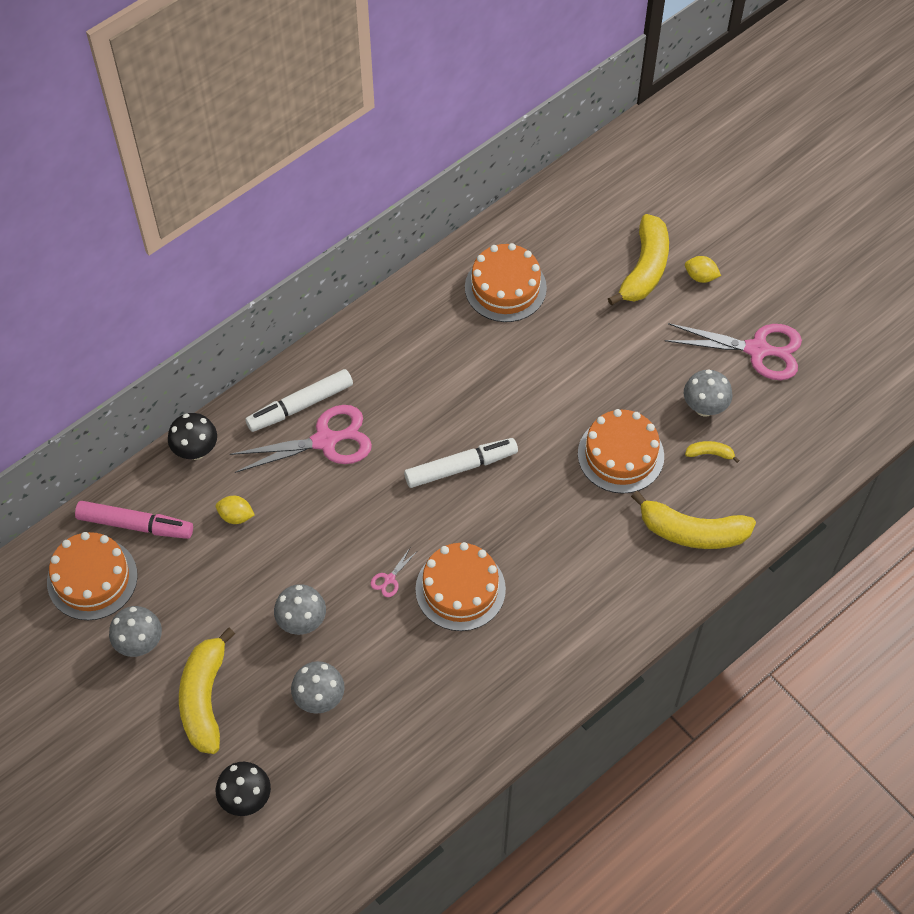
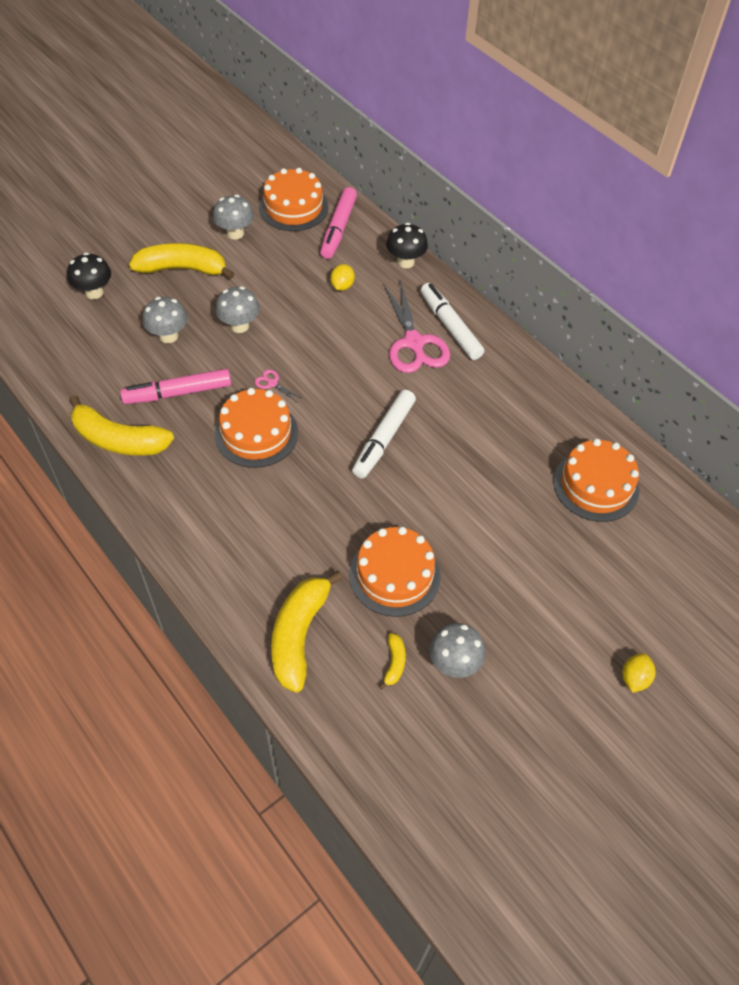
camera: 90 degrees right, 5 degrees down
white marker [404,438,518,488] -> white marker turned 45 degrees clockwise [352,390,416,479]
yellow banana [608,214,669,305] -> yellow banana moved to [69,395,174,456]
pink scissors [665,323,802,380] -> none
none -> pink marker [120,369,231,404]

